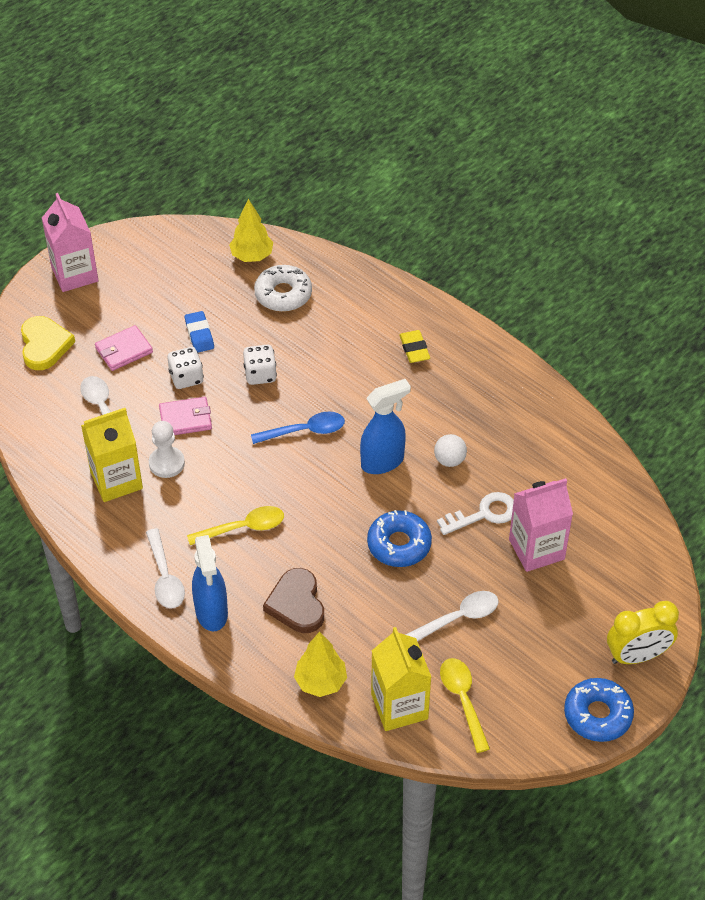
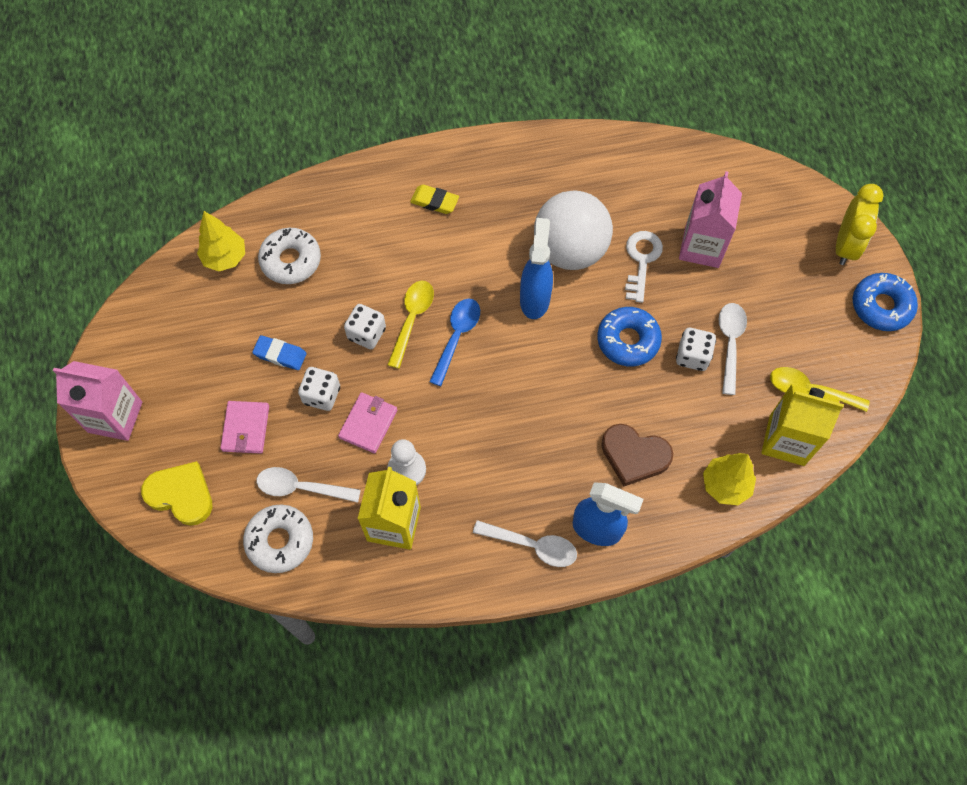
camera: 55 degrees left, 15 degrees up
yellow spoon [187,506,284,545] -> yellow spoon moved to [388,281,434,369]
white ball [434,434,467,467] -> white ball [534,190,613,270], size x2.37
none -> white donut [243,504,313,573]
none -> white dice [676,328,716,371]

